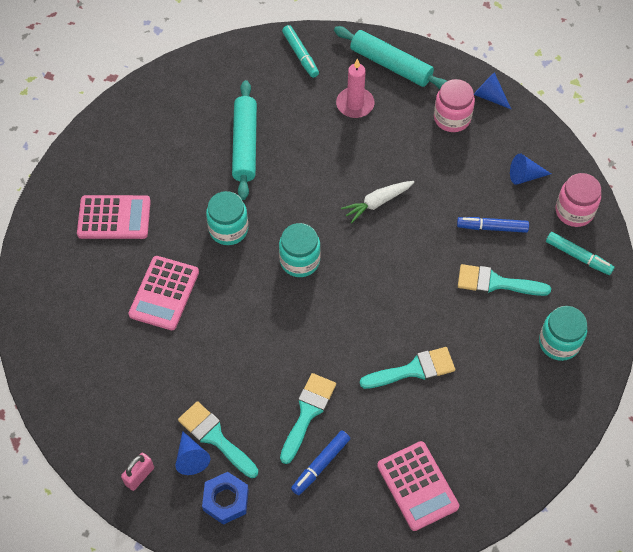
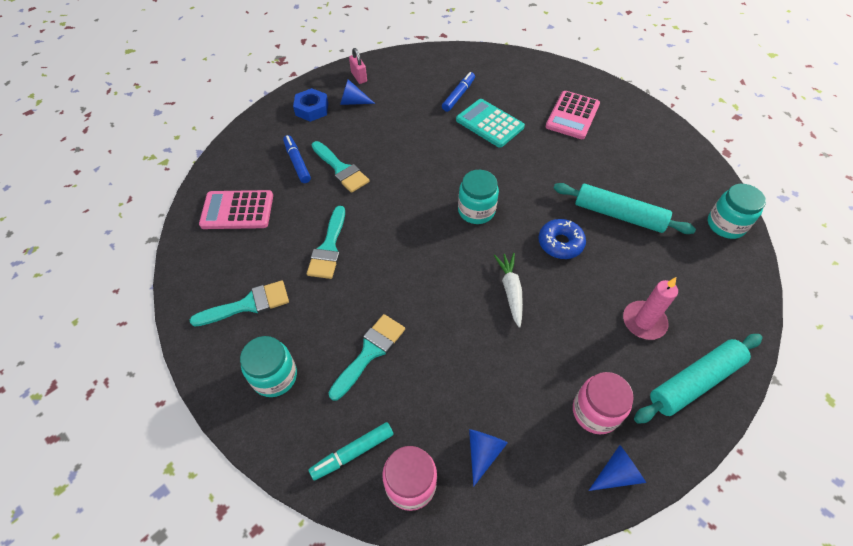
camera: 115 degrees right, 5 degrees down
pink calculator [128,256,199,330] -> turquoise calculator [456,99,525,148]
turquoise brush [178,401,258,478] -> turquoise brush moved to [190,280,289,326]
turquoise jar [206,191,248,245] -> turquoise jar moved to [708,184,766,239]
turquoise marker [282,25,319,78] -> none
blue marker [457,217,529,233] -> blue marker moved to [442,72,475,112]
none -> blue donut [539,219,586,259]

